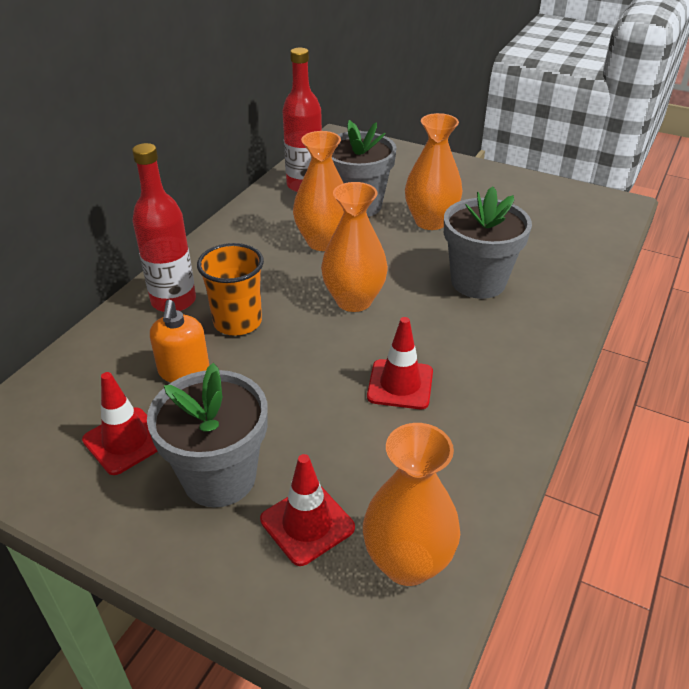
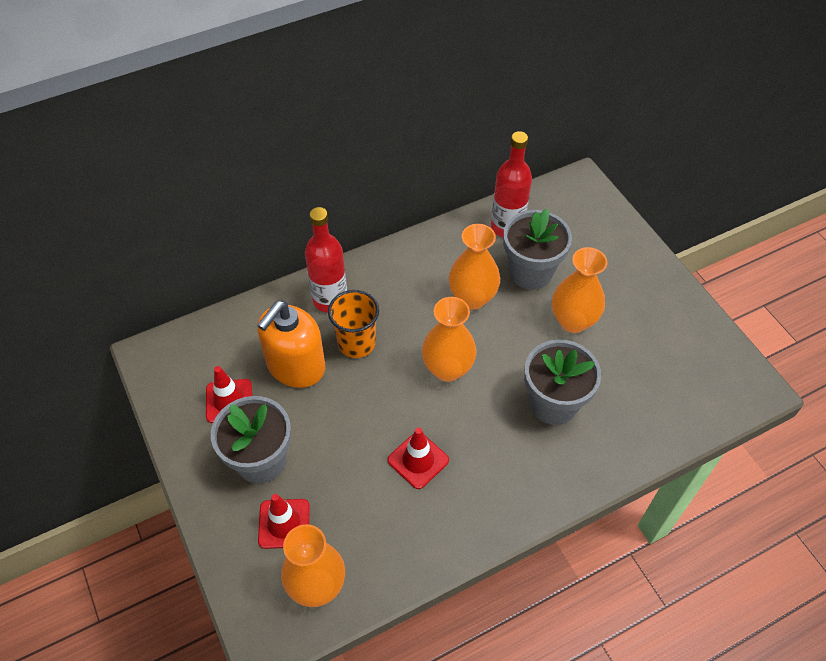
camera: 35 degrees right, 15 degrees up
orange soap dispenser [150,300,209,382] -> orange soap dispenser [257,300,325,388], size x1.68

